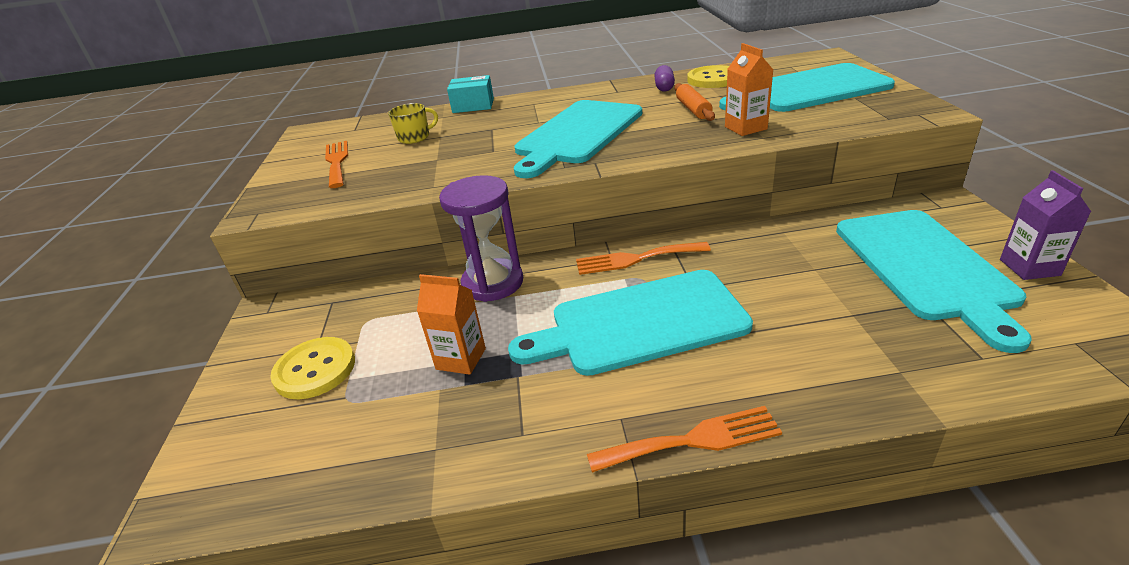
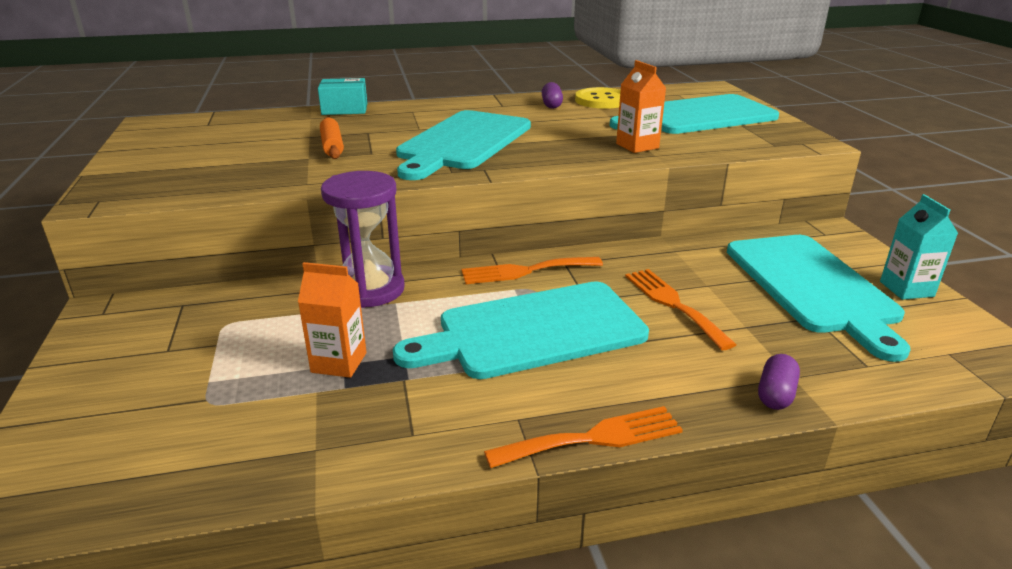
camera: 10 degrees left, 5 degrees down
yellow button [270,337,355,399] -> none
orange fork [325,141,348,188] -> orange fork moved to [625,269,737,350]
yellow mug [388,103,438,144] -> none
orange rolling pin [675,83,715,121] -> orange rolling pin moved to [320,117,344,159]
purple carton [1000,170,1091,280] -> turquoise carton [880,194,958,300]
none -> purple capsule [758,354,800,410]

